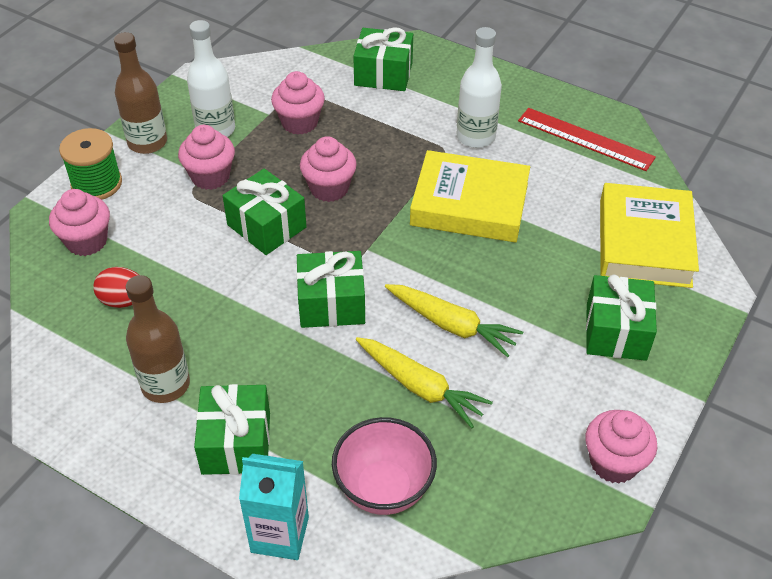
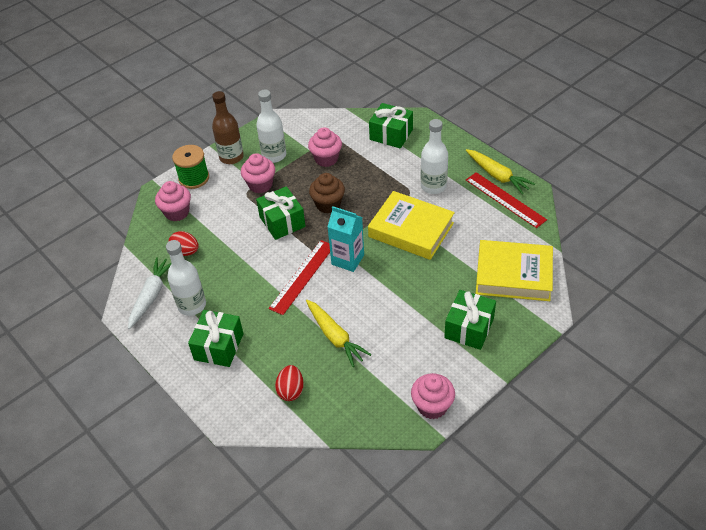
camera: 20 degrees right, 0 degrees up
brown bottle [126,275,190,403] -> white bottle [166,240,206,316]
turquoise carton [239,454,309,560] -> turquoise carton moved to [327,206,364,272]
green gift [296,251,365,328] -> red ruler [268,240,330,315]
pink cupcake [300,136,357,202] -> brown cupcake [309,173,345,213]
pink bowl [332,417,437,515] -> red egg [275,365,304,401]
yellow carrot [385,284,523,357] -> yellow carrot moved to [466,149,535,194]
yellow book [600,183,699,288] -> yellow book turned 75 degrees clockwise [476,240,553,301]
none -> white carrot [128,257,172,329]

